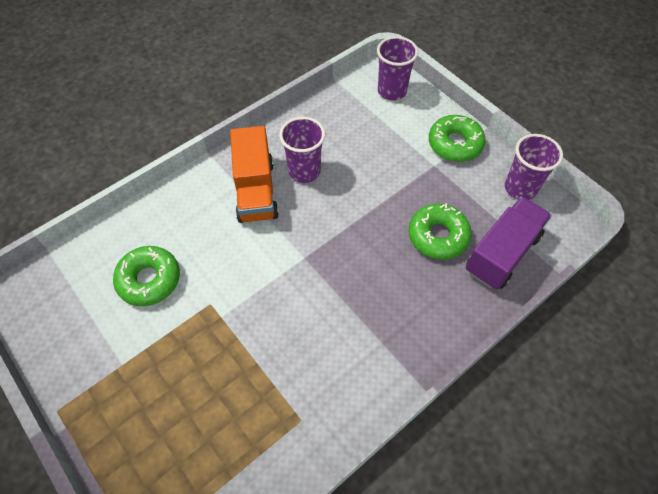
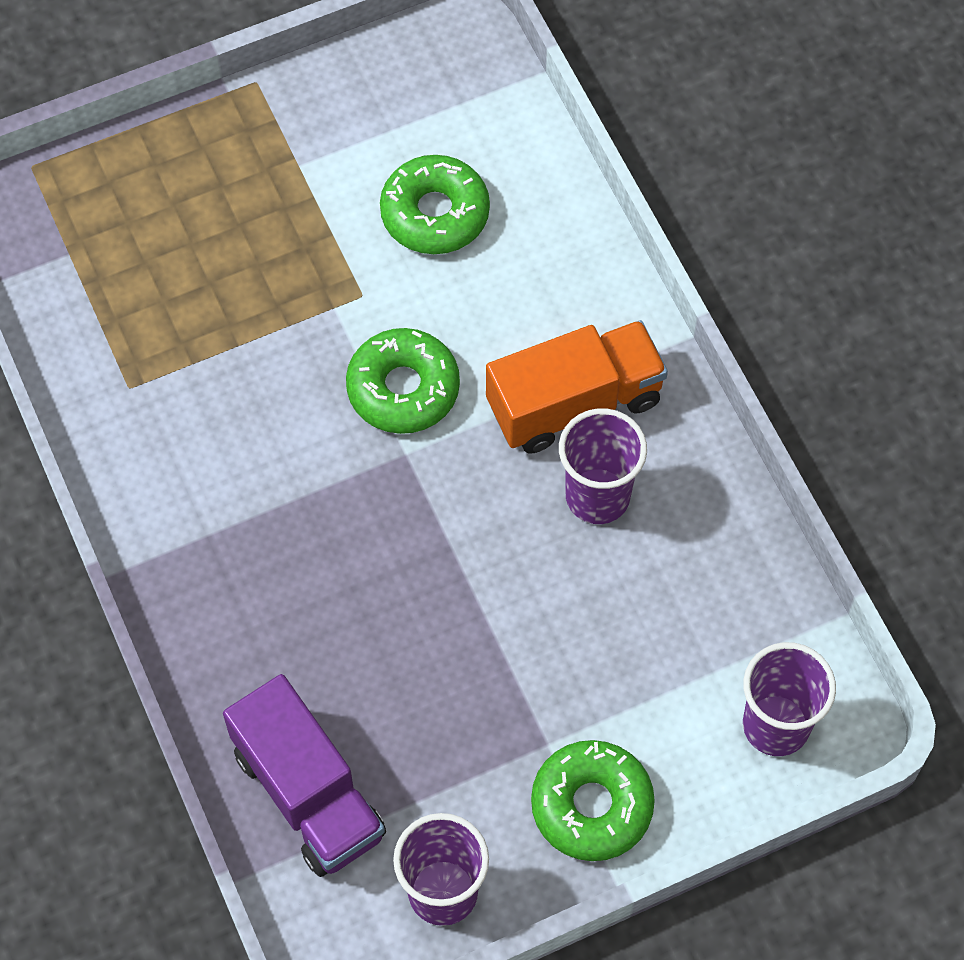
camera: 105 degrees right, 5 degrees up
orange truck [230,126,279,223] -> orange truck turned 150 degrees clockwise [486,320,668,454]
green donut [409,203,471,260] -> green donut moved to [346,328,460,434]

